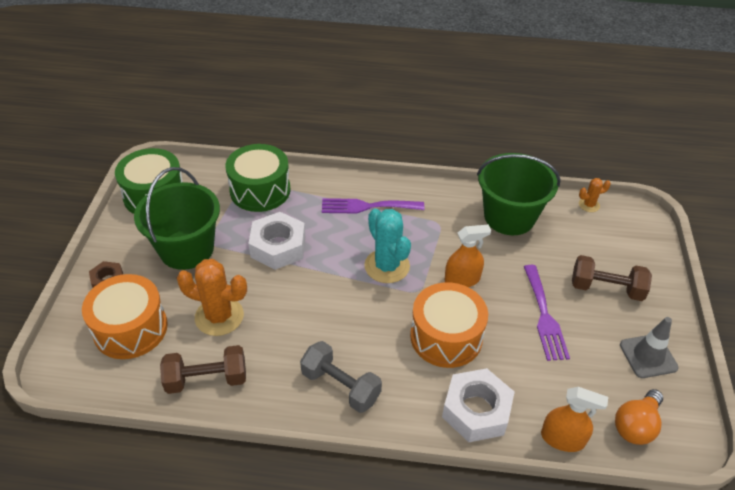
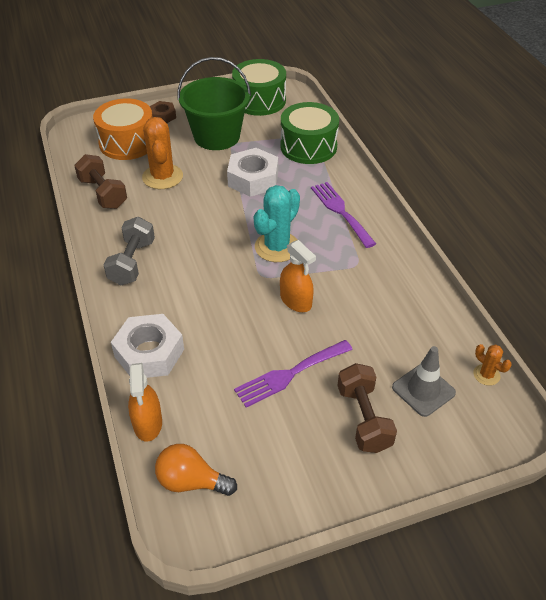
camera: 65 degrees right, 0 degrees up
orange drum [410,282,488,368] -> none
green bucket [477,153,561,235] -> none
grey traffic cone [620,317,678,378] -> grey traffic cone moved to [392,346,456,417]

